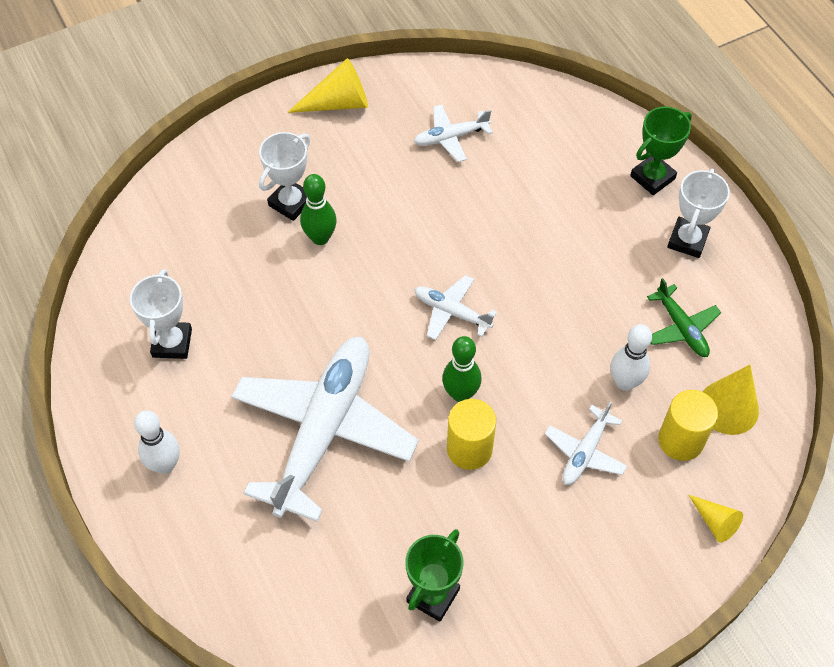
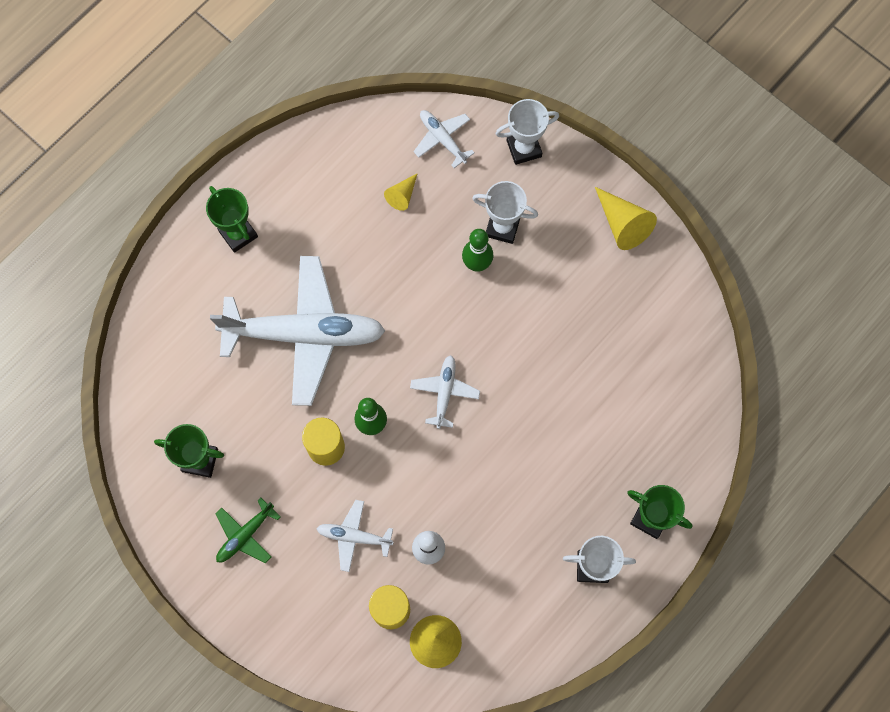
camera: 70 degrees right, 15 degrees up
white trophy [130,269,192,359] -> white trophy moved to [495,99,559,165]
white bowling pin [134,410,180,474] -> green trophy [206,186,258,253]
white plane [414,105,493,162] -> white plane moved to [413,110,475,168]
green plane [647,278,721,357] -> green plane moved to [215,497,281,563]
yellow cone [689,495,743,543] -> yellow cone moved to [384,173,418,211]

